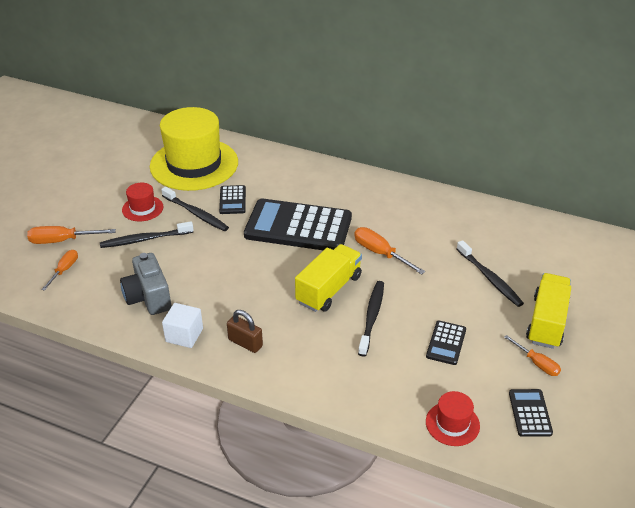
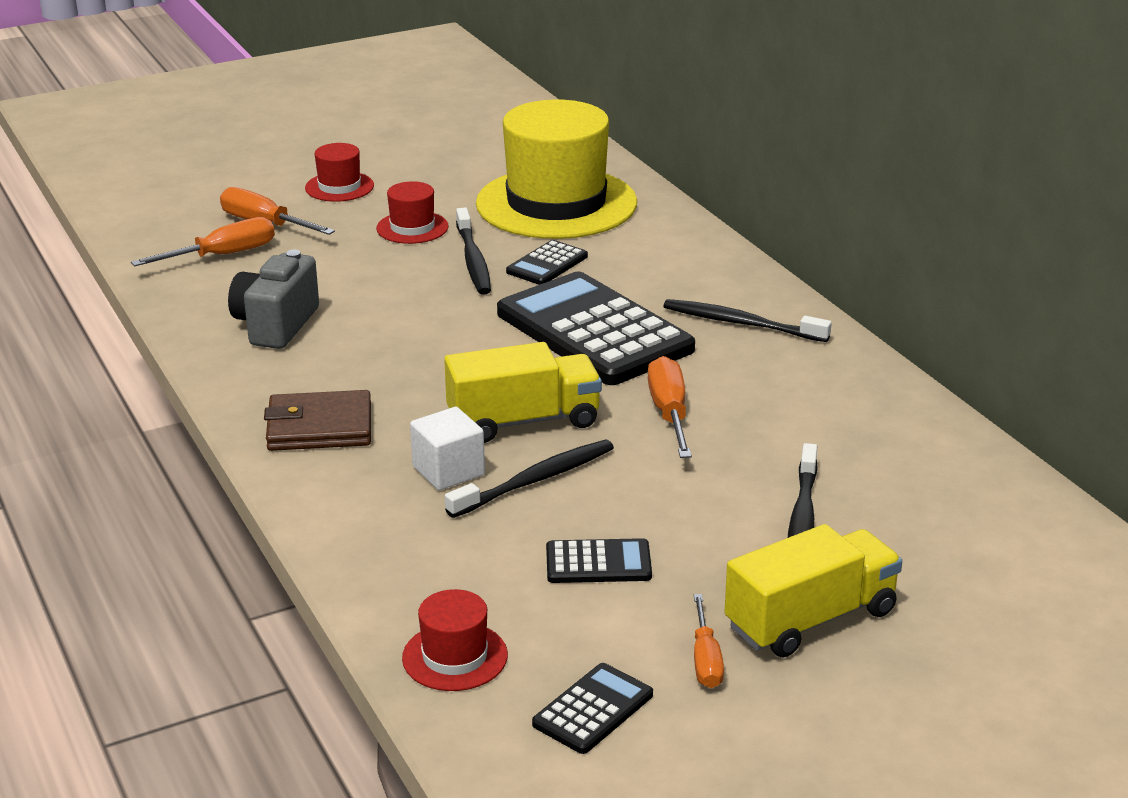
camera: 40 degrees right, 10 degrees down
orange screwdriver [41,250,78,291] -> orange screwdriver [131,217,275,267], size x1.52
black toothbrush [100,221,194,248] -> black toothbrush moved to [663,299,832,342]
white cube [162,303,203,348] -> white cube moved to [410,407,485,490]
brown padlock [227,310,263,353] -> brown wallet [264,390,371,451]
black calculator [426,321,466,365] -> black calculator turned 150 degrees counterclockwise [546,538,652,583]
none -> red hat [305,143,374,202]

